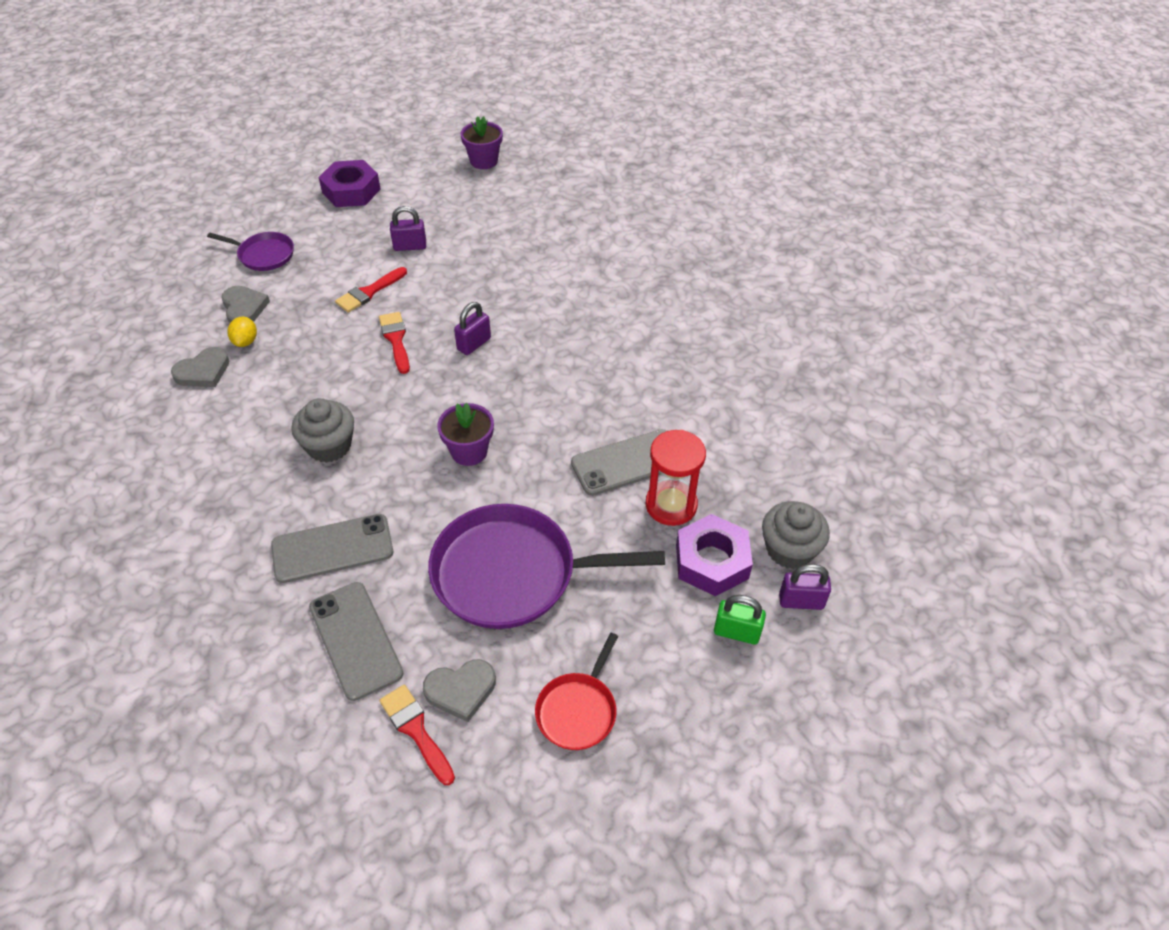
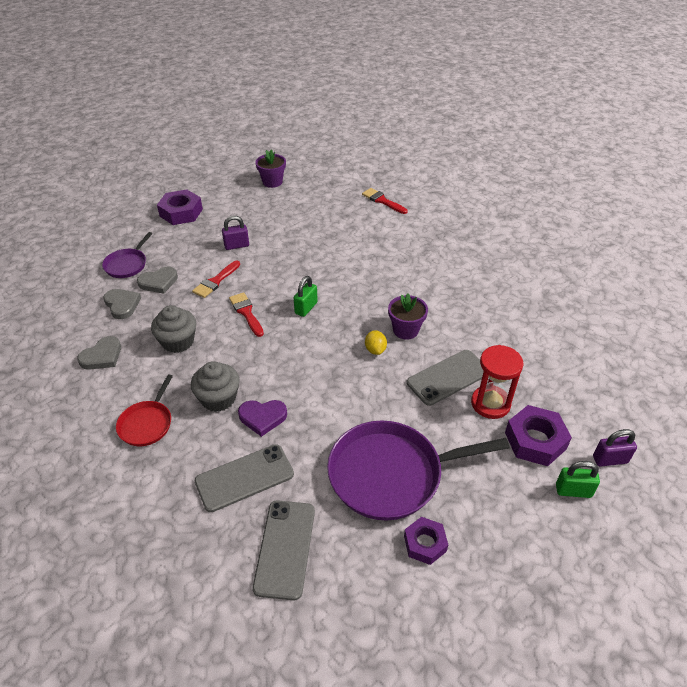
camera: 10 degrees left, 5 degrees down
purple pan [207,232,294,271] -> purple pan turned 105 degrees clockwise [102,232,152,278]
yellow lemon [228,317,257,347] -> yellow lemon moved to [365,330,387,355]
grey phone [309,582,404,701] -> grey phone turned 45 degrees clockwise [253,500,315,601]
red brush [379,684,455,785] -> red brush moved to [362,188,407,214]
grey heart [423,659,496,722] -> grey heart moved to [137,266,178,294]
purple flower pot [437,403,494,466] -> purple flower pot moved to [388,293,428,340]
purple padlock [454,302,491,355] -> green padlock [294,276,318,317]
red pan [535,633,618,750] -> red pan moved to [116,375,173,446]
grey cupcake [762,501,830,569] -> grey cupcake moved to [151,305,196,353]
none -> purple heart [238,400,287,437]
none -> purple nut [404,517,448,565]

